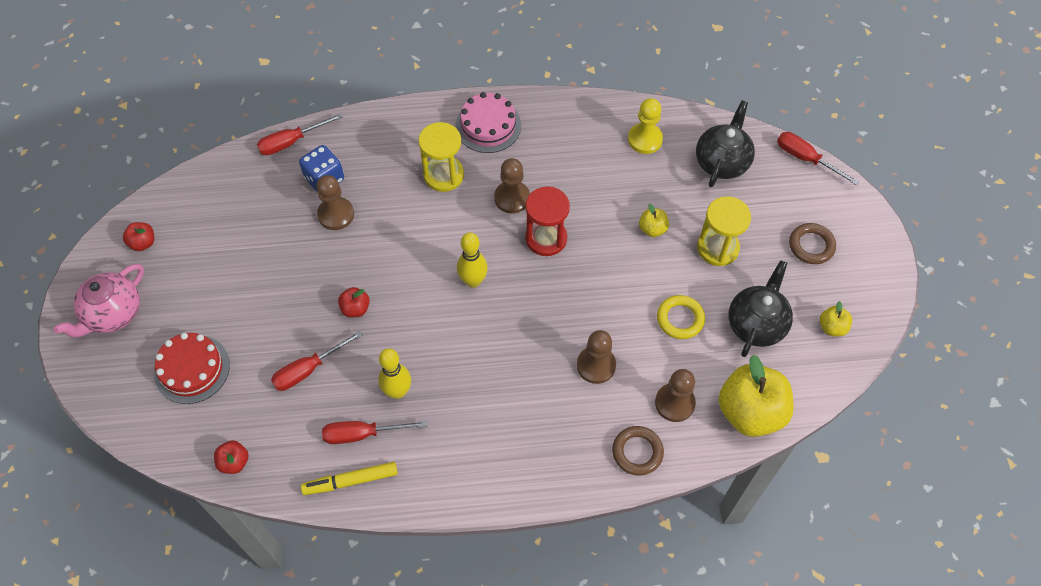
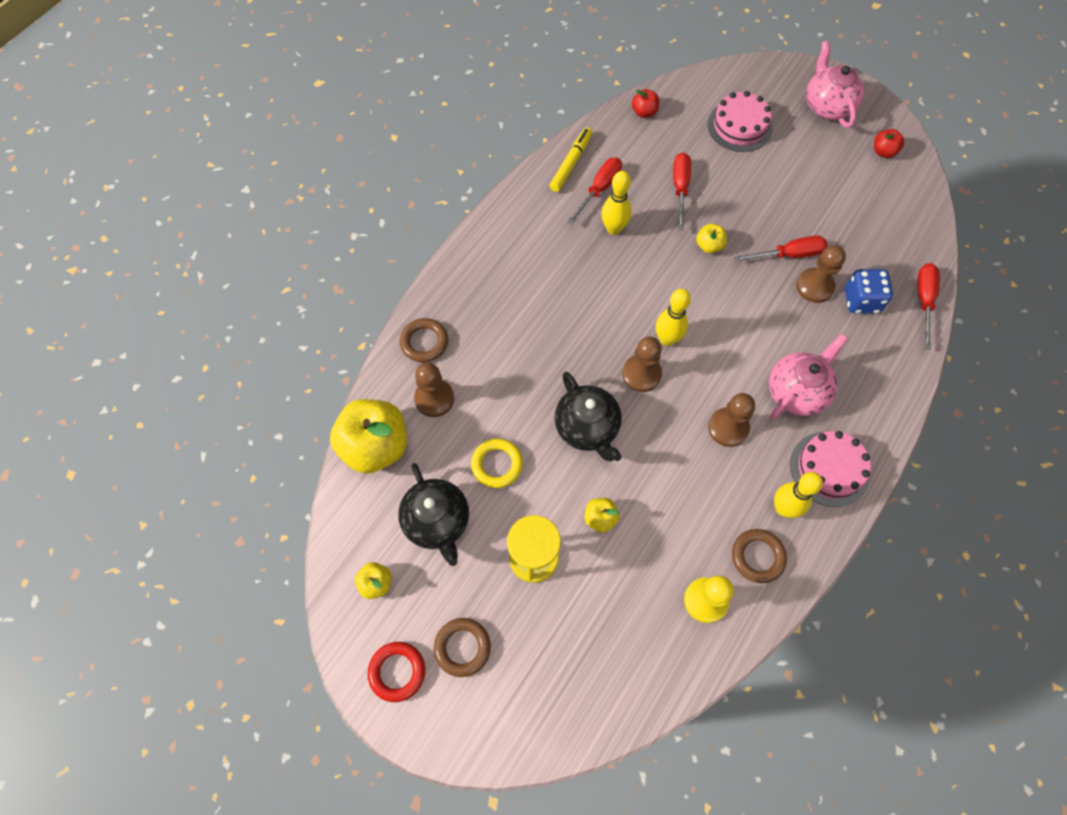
camera: 130 degrees right, 5 degrees up
red cake [154,333,230,404] -> pink cake [708,91,773,152]
red apple [338,287,370,317] -> yellow apple [696,224,727,253]
yellow hourglass [419,122,464,192] -> pink teapot [769,334,848,419]
red hourglass [525,186,570,256] -> none
brown pawn [577,330,616,384] -> brown pawn moved to [622,337,662,392]
black teapot [696,100,755,187] -> black teapot moved to [554,372,622,461]
red screwdriver [777,132,859,185] -> red screwdriver moved to [734,235,827,262]
none -> red ring [368,642,425,702]
none -> brown ring [732,529,787,583]
none -> yellow bowling pin [774,472,823,518]

